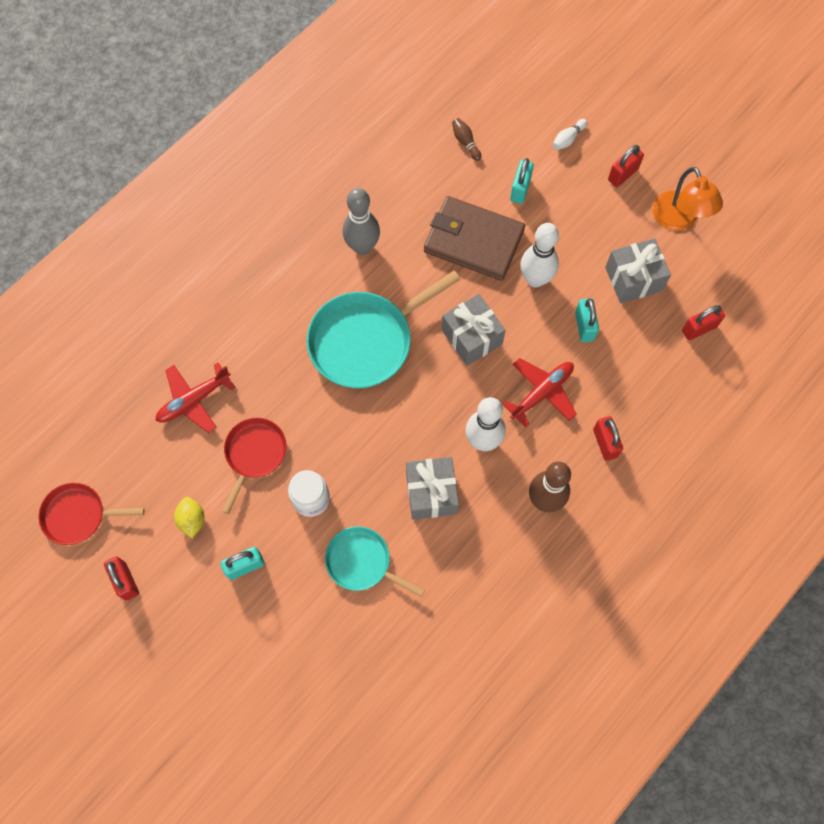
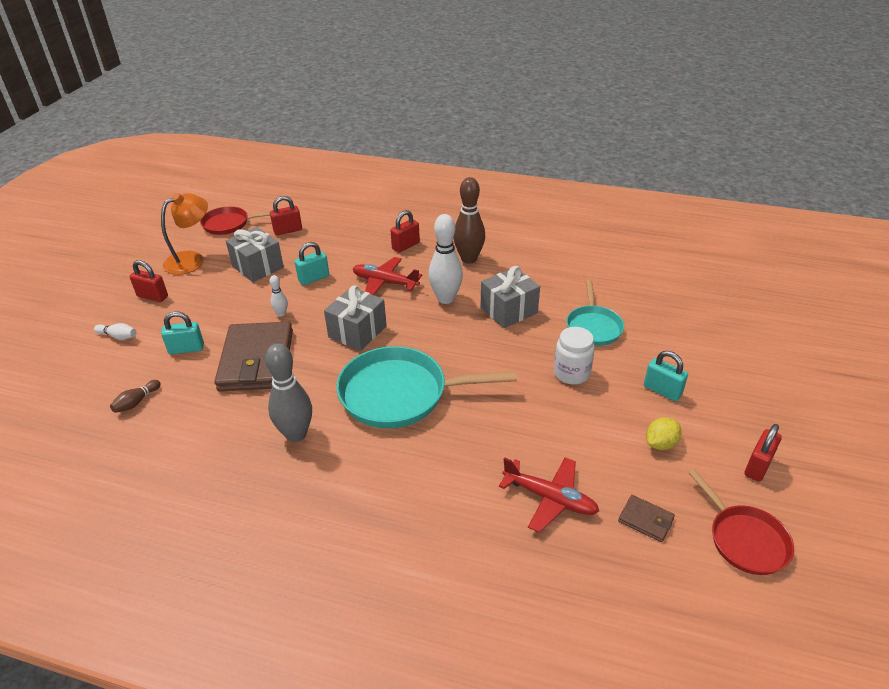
camera: 115 degrees left, 30 degrees down
red pan [222,418,287,514] -> red pan moved to [200,206,270,235]
turquoise pan [307,271,461,388] -> turquoise pan turned 150 degrees clockwise [336,346,517,428]
white bowling pin [520,223,559,288] -> white bowling pin [269,275,288,317], size x0.48
red padlock [682,305,725,340] -> red padlock turned 60 degrees counterclockwise [270,196,302,235]
none -> brown wallet [618,495,675,542]

